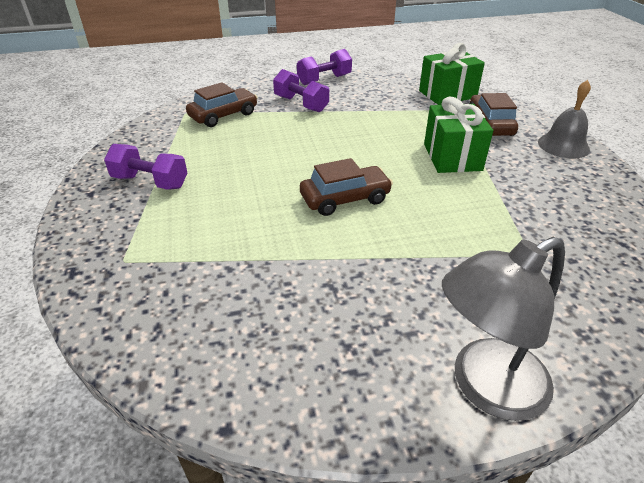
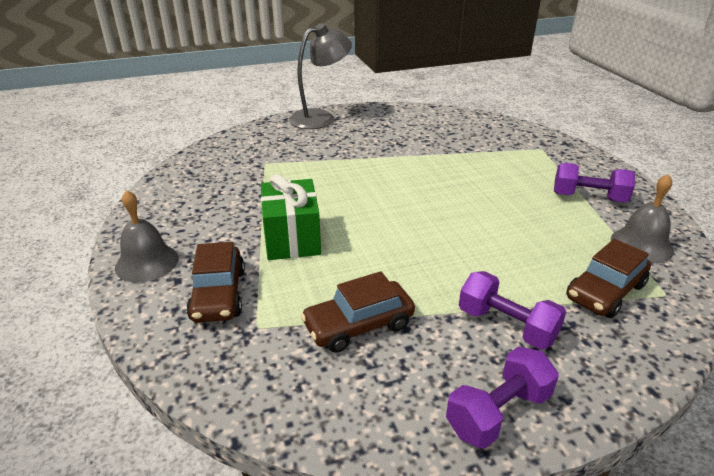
camera: 175 degrees right, 5 degrees down
brown car [300,158,393,216] -> brown car moved to [300,271,415,353]
green gift [419,43,485,105] -> none
none -> grey bell [611,174,674,263]

